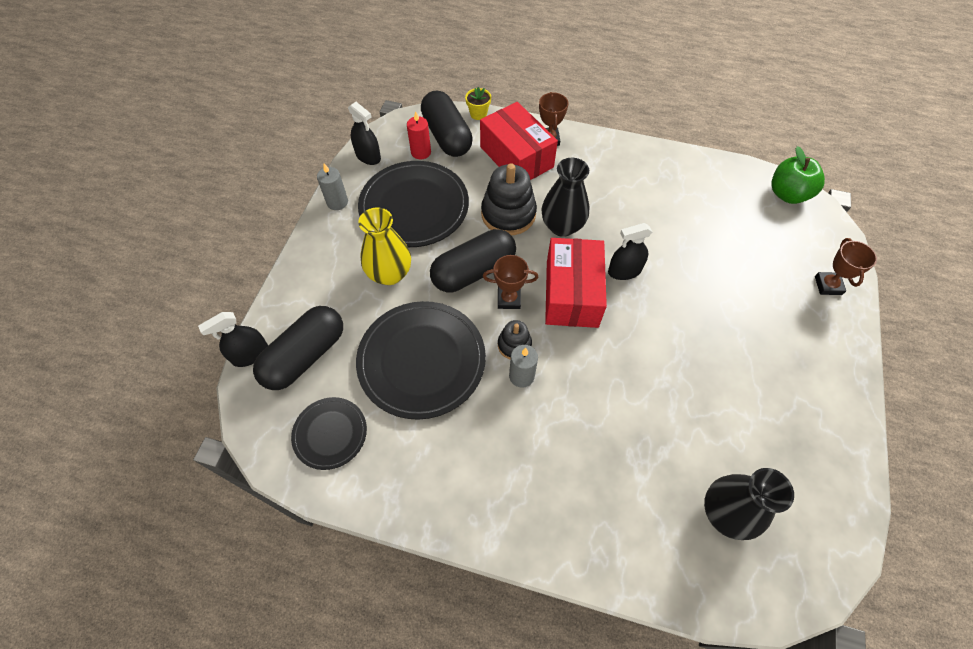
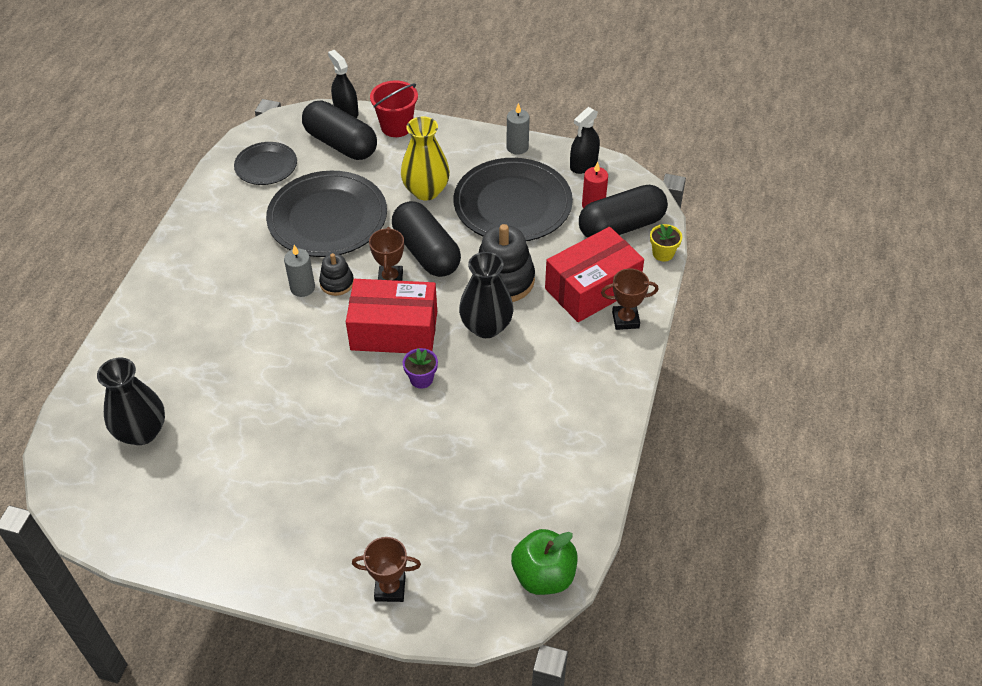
camera: 90 degrees right, 10 degrees down
black spray bottle [608,223,652,280] -> purple flower pot [403,348,438,389]
none -> red bucket [370,81,418,137]

